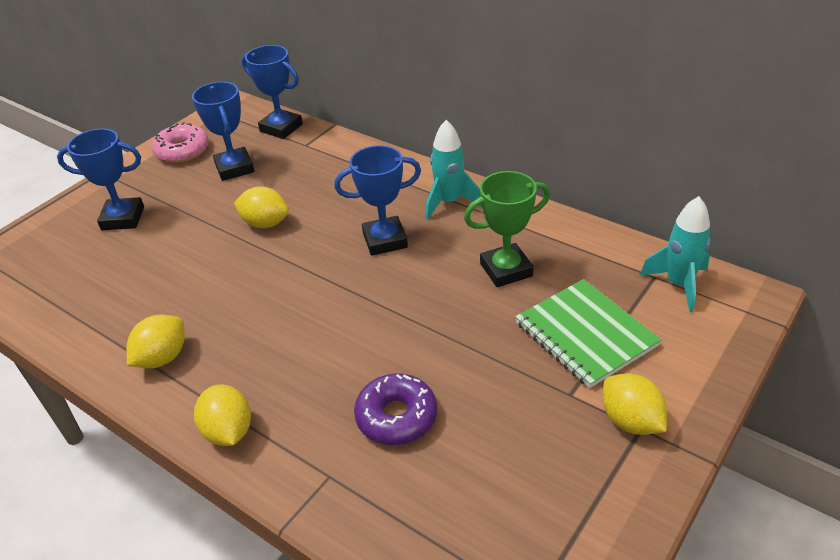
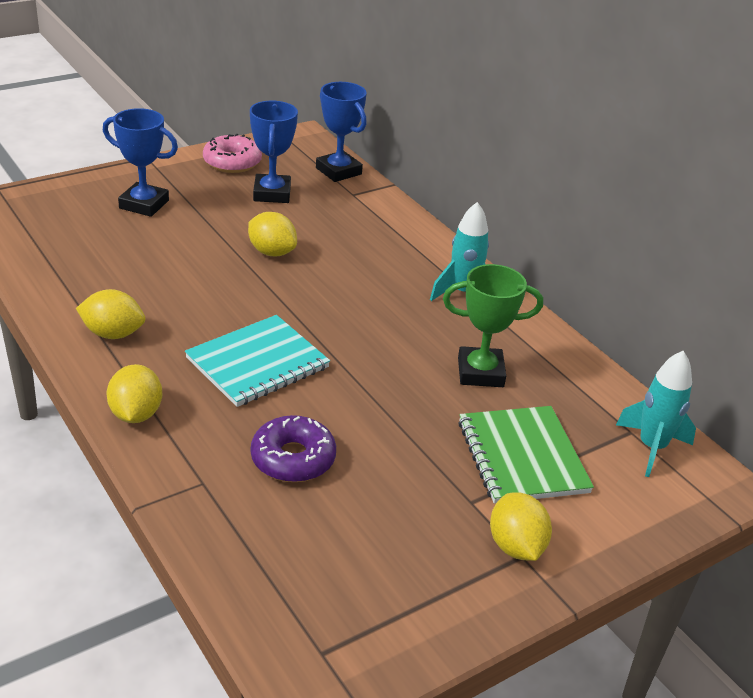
camera: 15 degrees right, 5 degrees down
yellow lemon [127,315,185,368] -> yellow lemon turned 45 degrees clockwise [76,289,145,339]
blue trophy [334,145,421,256] -> none
none -> turquoise notebook [185,315,330,407]

